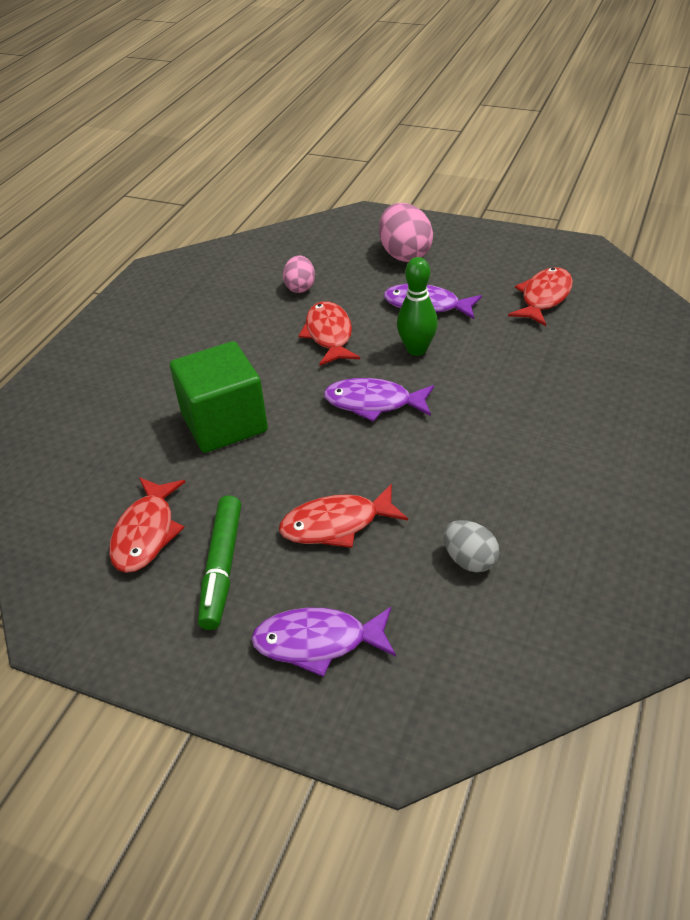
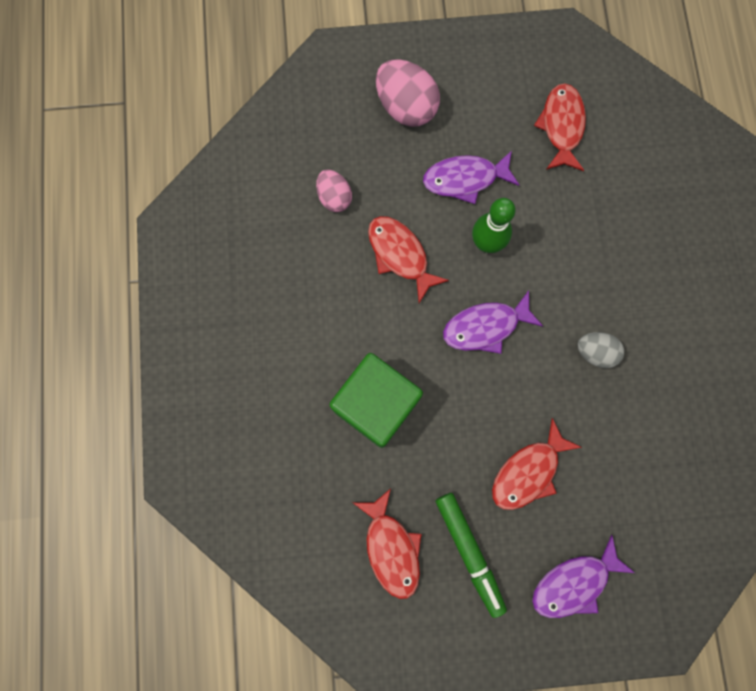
camera: 30 degrees left, 35 degrees up
grey egg [443,520,499,573] -> grey egg moved to [578,332,624,368]

